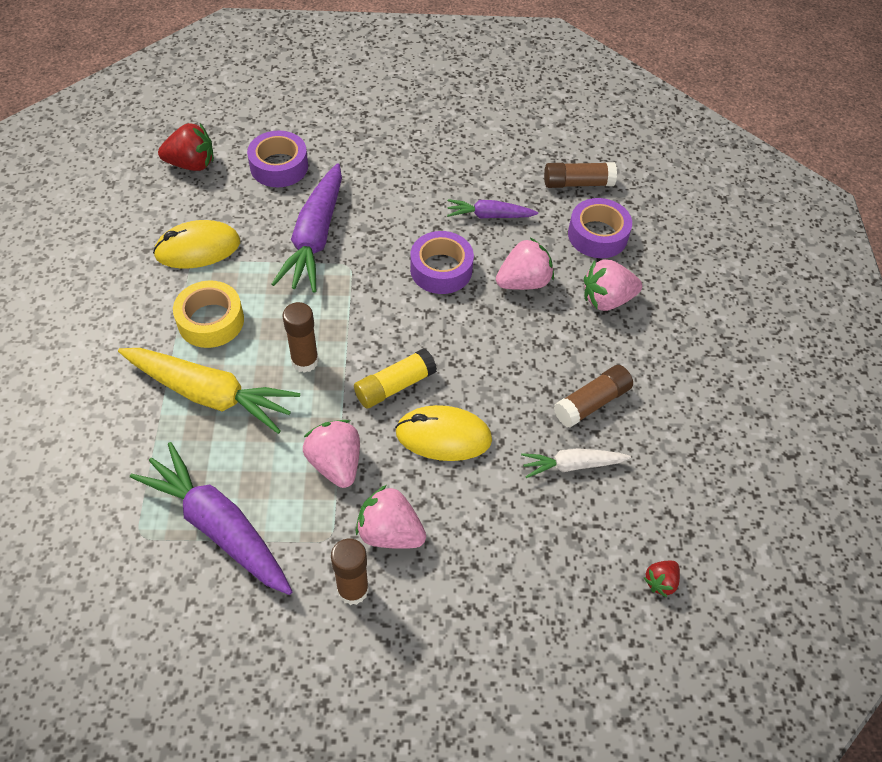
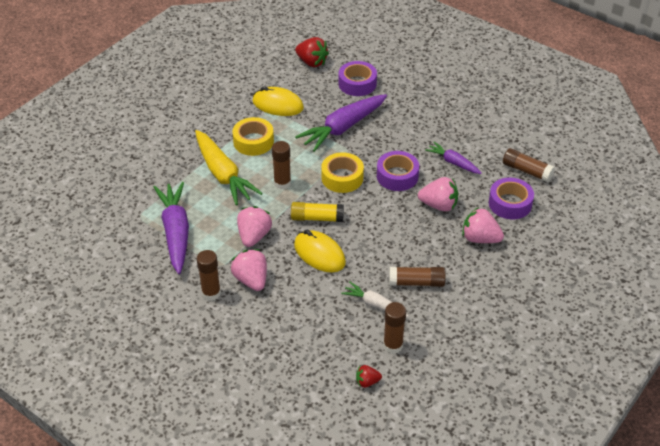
camera: 40 degrees right, 10 degrees down
none -> yellow tape [321,152,364,193]
none -> brown glue stick [383,302,406,354]

